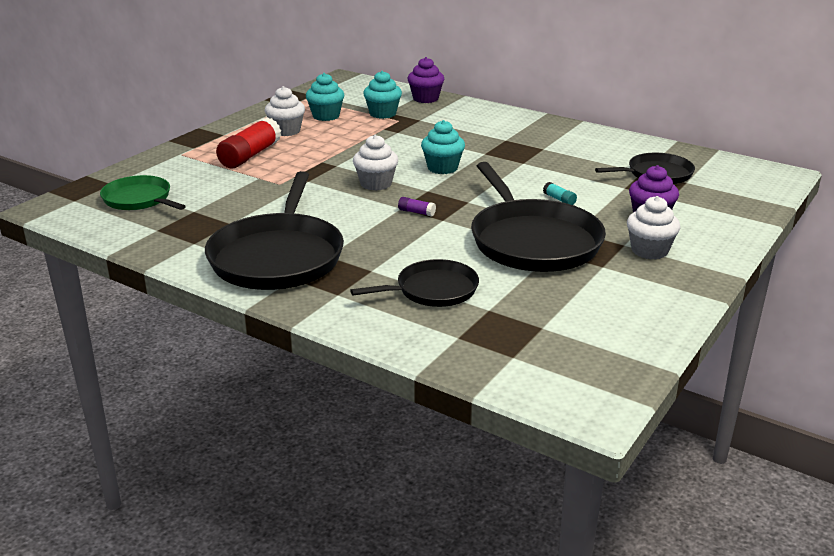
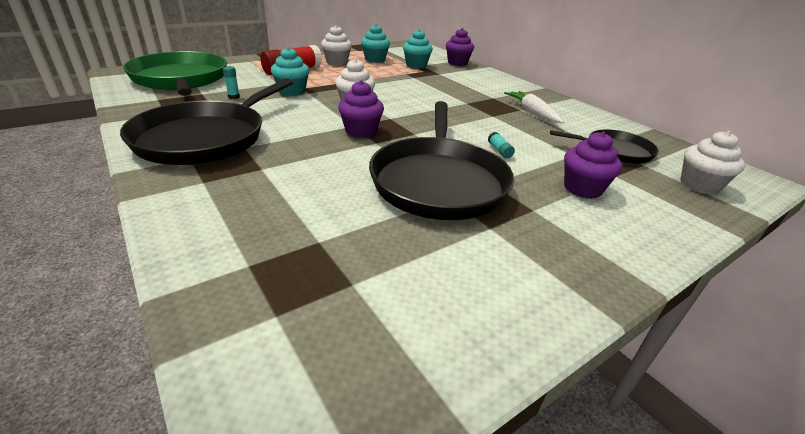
camera: 20 degrees right, 5 degrees up
green pan [100,175,186,210] -> green pan [123,51,227,96], size x1.78
black pan [350,259,479,307] -> none
purple glue stick [398,197,436,217] -> purple cupcake [338,80,384,138]
turquoise cupcake [421,120,465,174] -> turquoise cupcake moved to [271,47,310,96]
white cupcake [627,196,680,259] -> white cupcake moved to [680,131,745,195]
none -> turquoise glue stick [223,66,240,99]
none -> white carrot [504,91,564,123]

